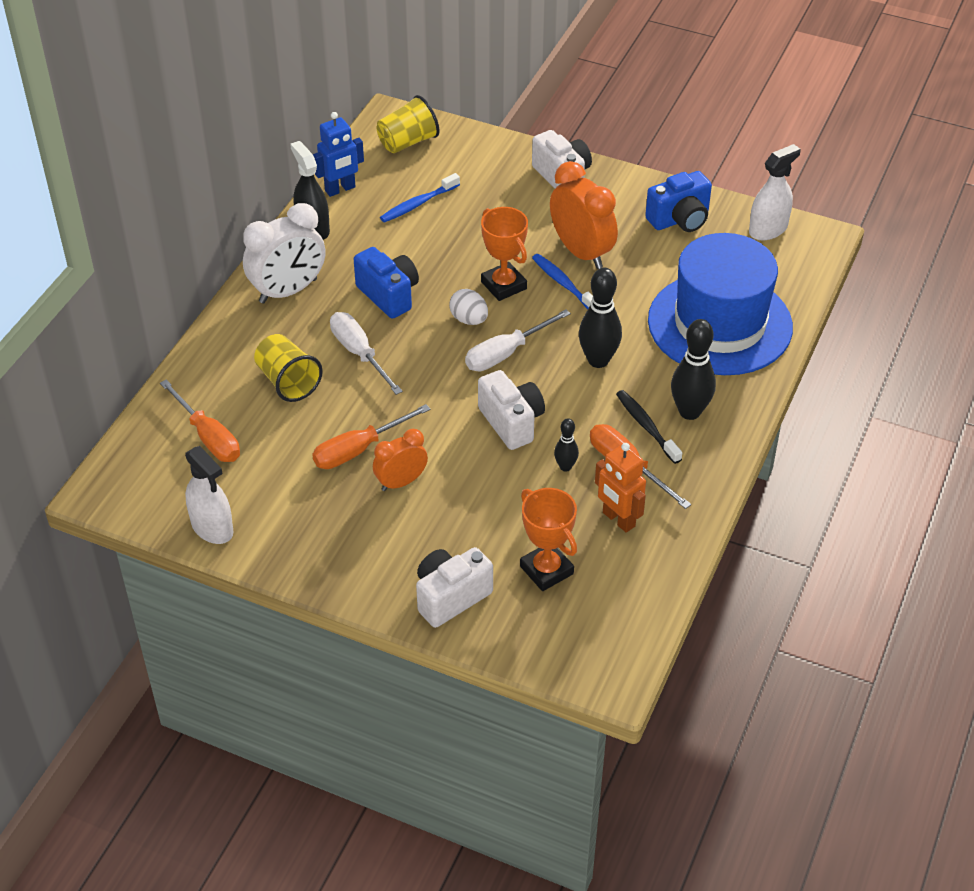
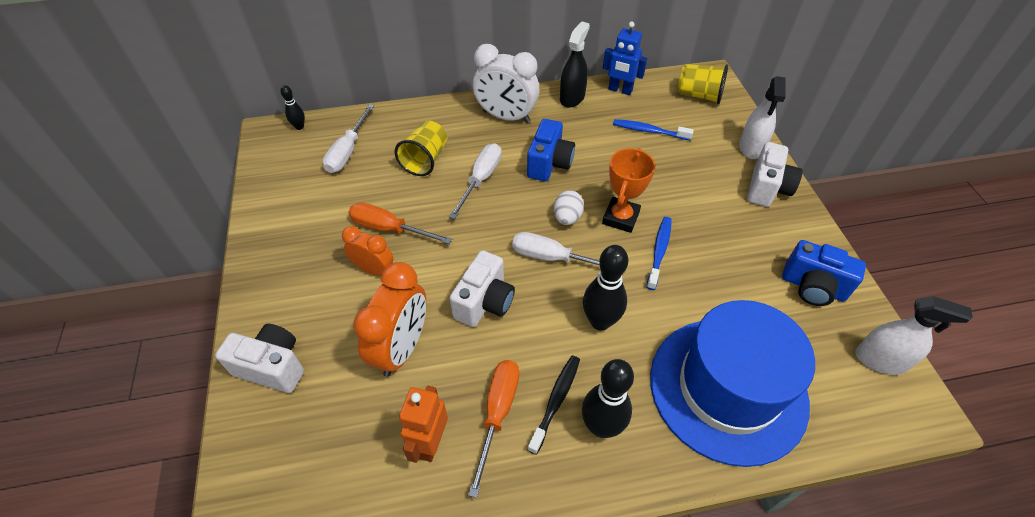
camera: 55 degrees right, 5 degrees up
orange screwdriver [160,380,240,462] -> white screwdriver [322,104,374,173]
white spray bottle [185,446,233,544] -> white spray bottle moved to [739,76,786,159]
orange trophy [520,488,577,591] -> none
orange clock [550,161,618,269] -> orange clock moved to [353,262,426,377]
black bowling pin [554,418,579,472] -> black bowling pin moved to [280,85,305,130]

